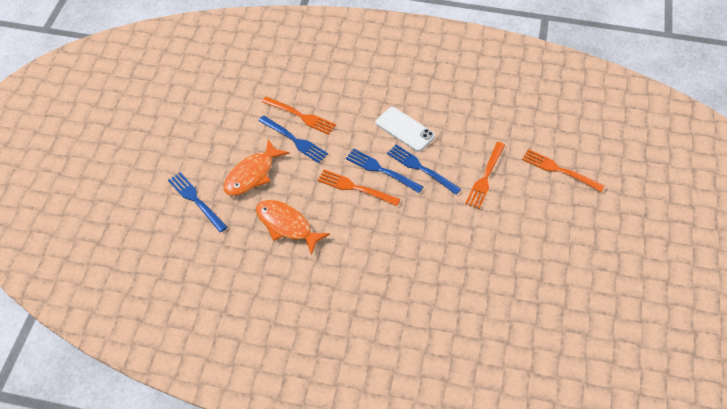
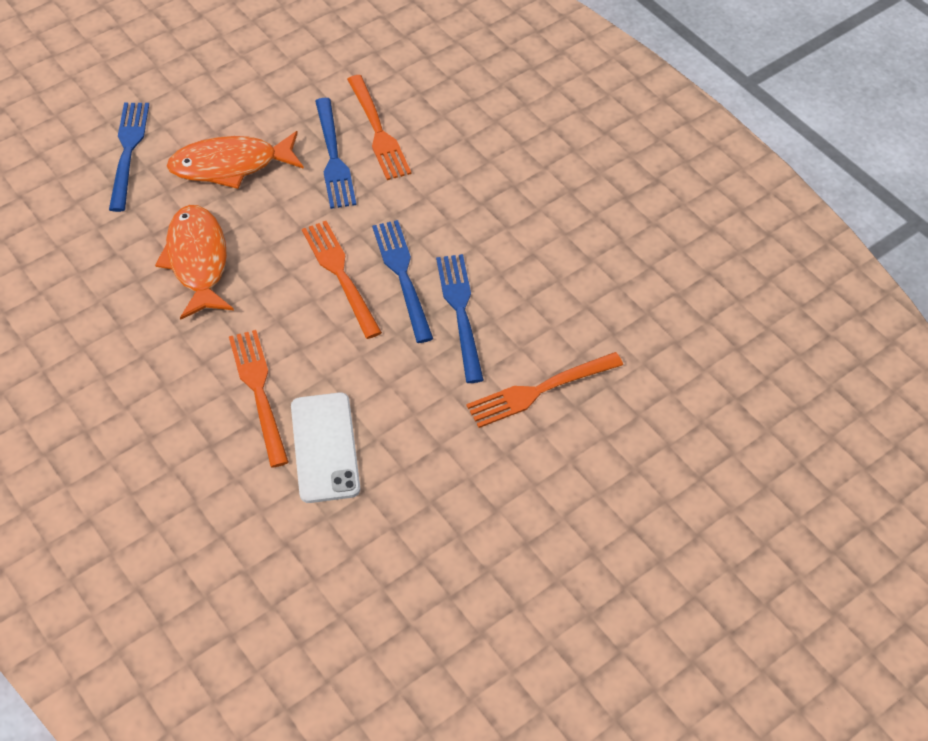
camera: 40 degrees right, 0 degrees up
white phone [376,107,435,152] -> white phone moved to [291,393,360,503]
orange fork [522,149,605,192] -> orange fork moved to [229,330,289,468]

